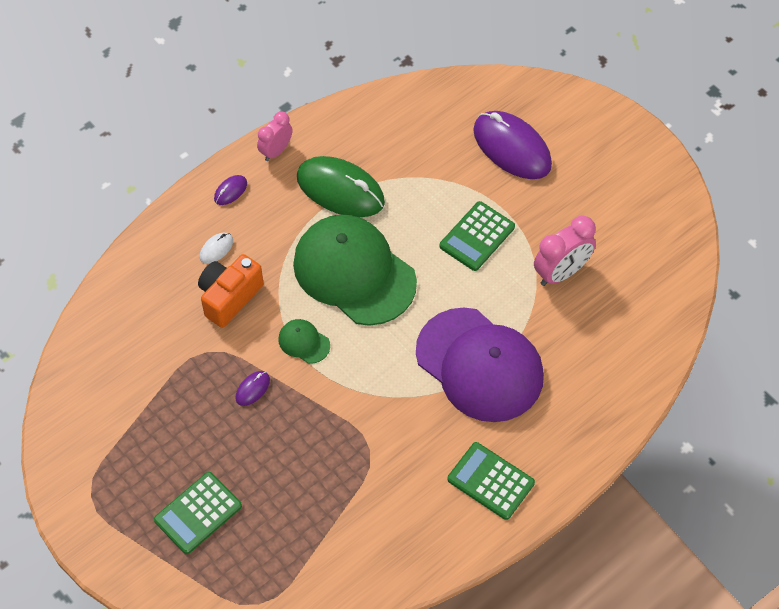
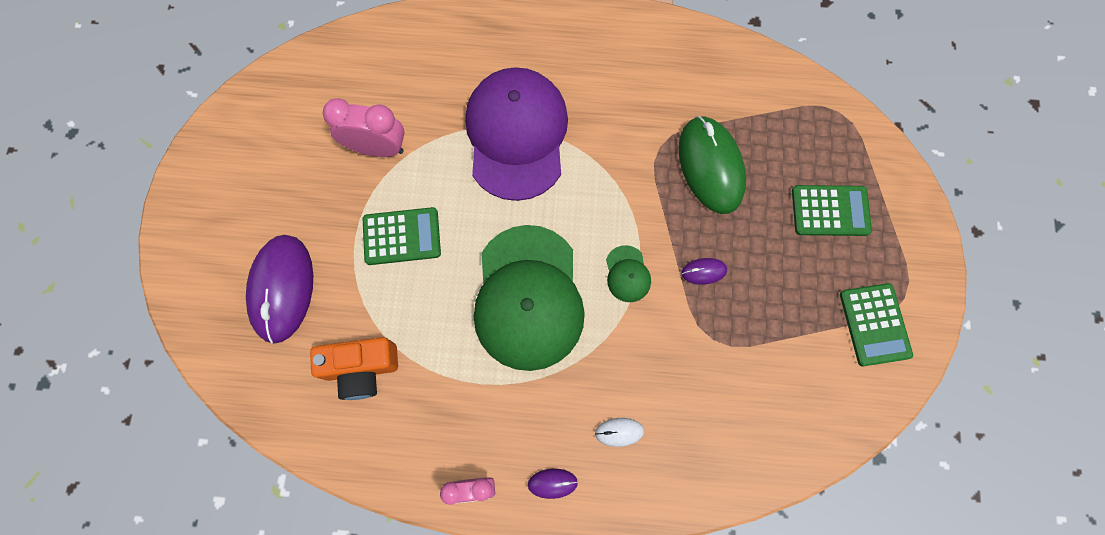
camera: 135 degrees left, 15 degrees up
orange camera [198,254,263,328] -> orange camera moved to [310,337,398,400]
green mouse [297,156,385,217] -> green mouse moved to [678,116,746,214]
green calculator [447,442,535,520] -> green calculator moved to [840,283,913,366]

